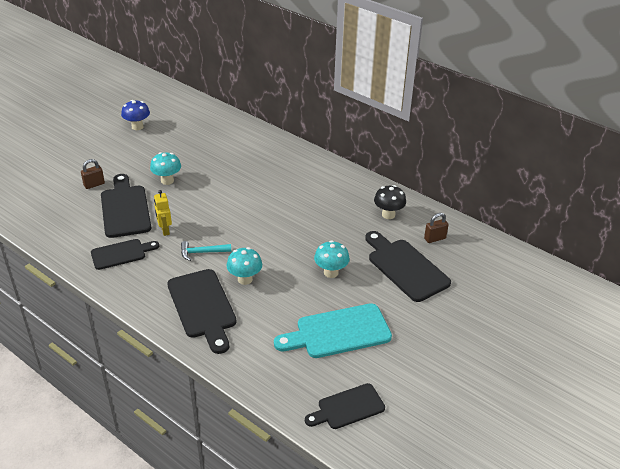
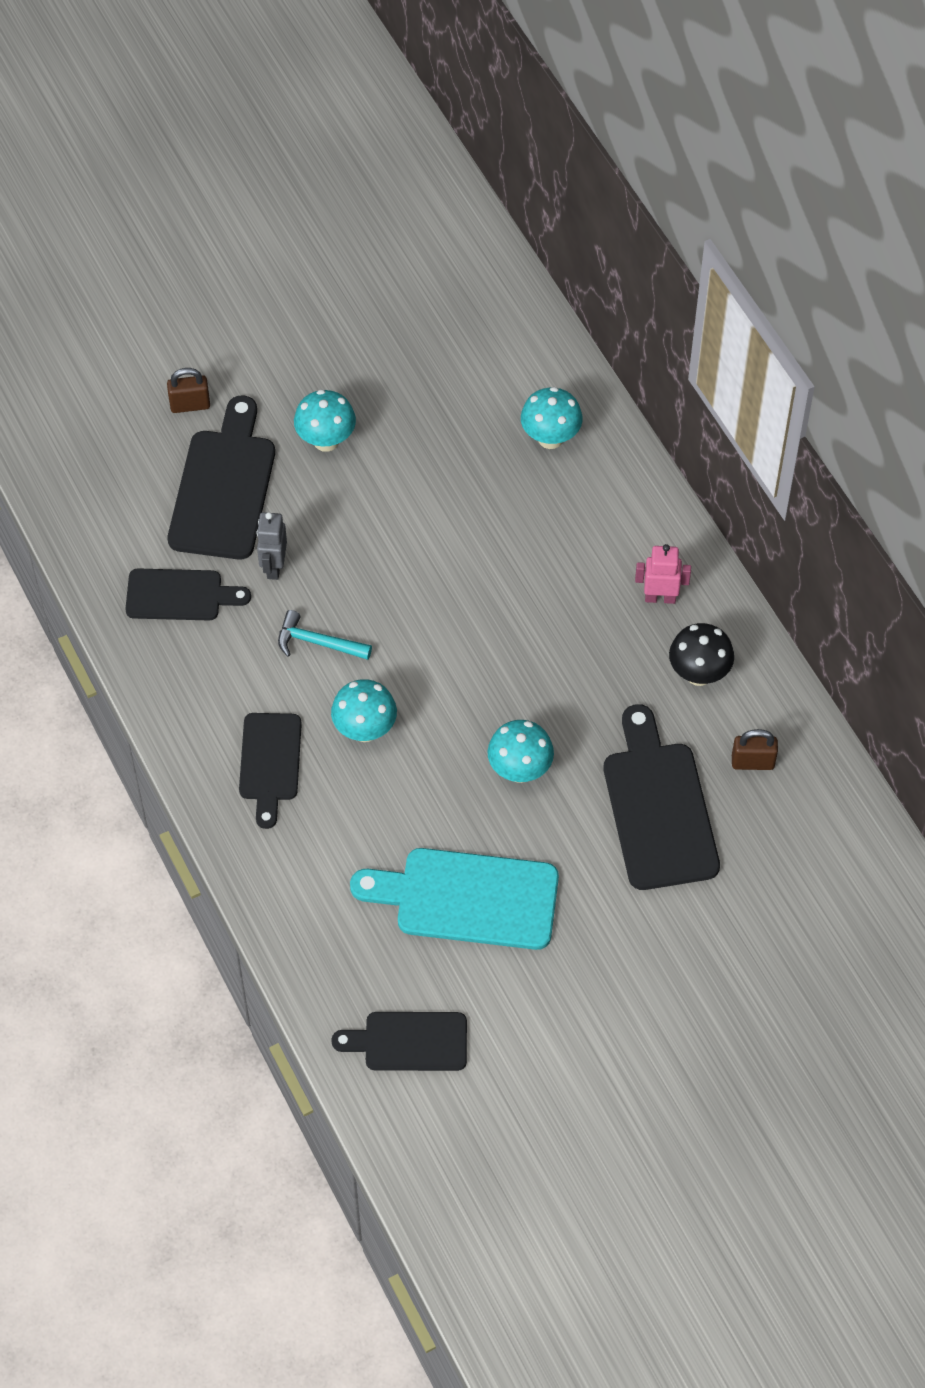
camera: 25 degrees right, 20 degrees up
blue mushroom [121,100,150,130] -> none
yellow robot [154,190,172,236] -> grey robot [257,512,287,580]
black cutting board [167,269,236,354] -> black cutting board [239,713,302,829], size x0.64
none -> turquoise mushroom [521,387,583,449]
none -> pink robot [635,544,691,604]

